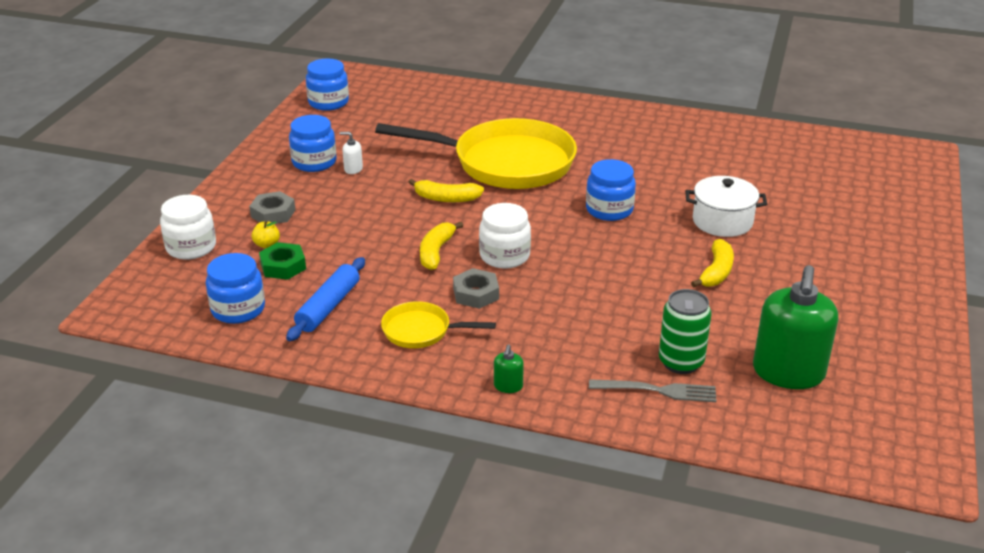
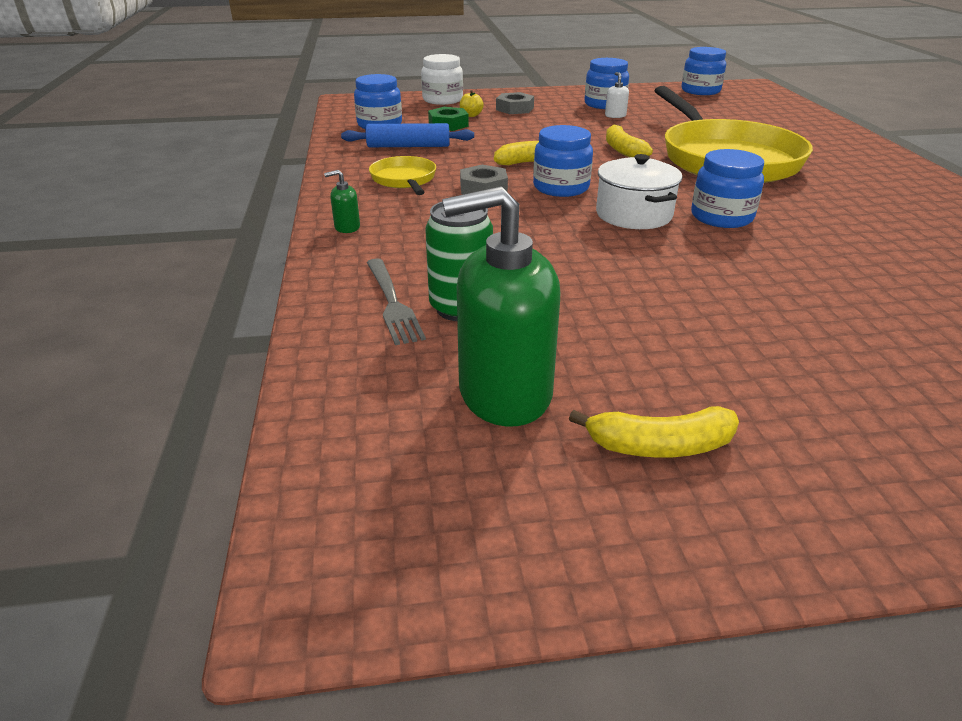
camera: 65 degrees right, 0 degrees up
white jar [479,203,531,269] -> blue jar [533,125,593,197]
white pot [685,176,767,237] -> white pot moved to [596,154,682,229]
yellow banana [691,239,734,287] -> yellow banana moved to [569,406,739,458]

